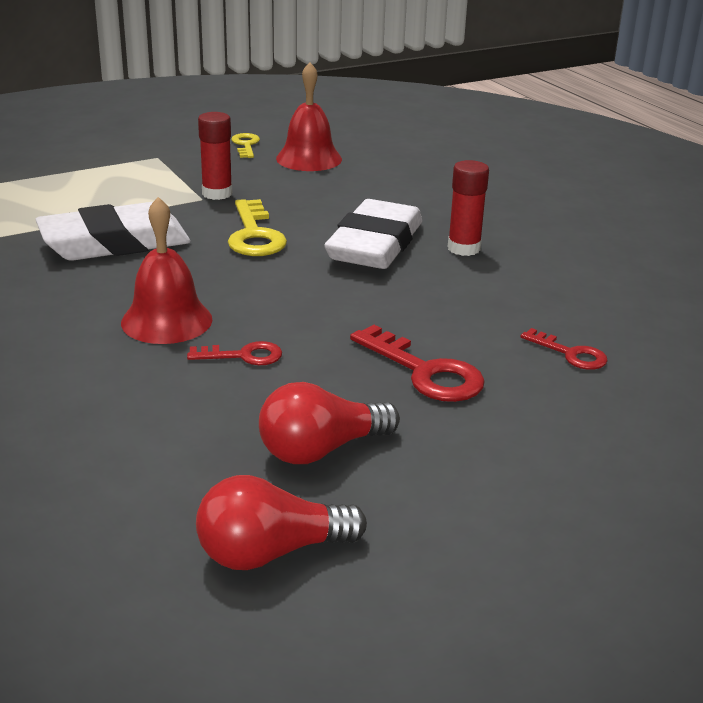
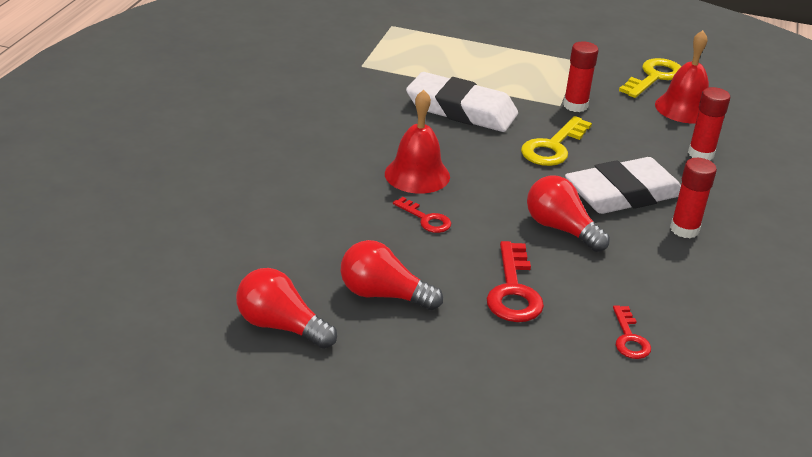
camera: 45 degrees right, 5 degrees up
yellow key [231,133,260,158] -> yellow key [619,58,682,98], size x1.67
none -> red light bulb [527,175,610,252]
none -> red glue stick [688,87,730,160]

